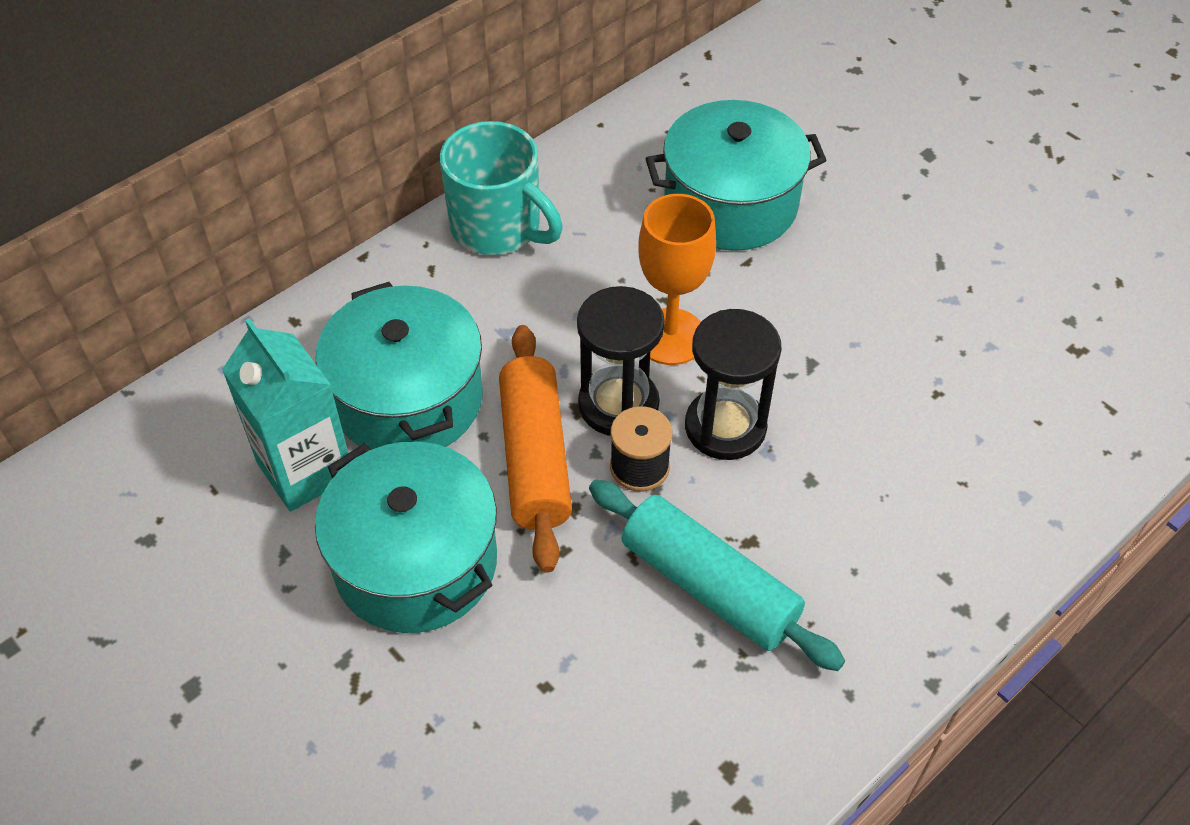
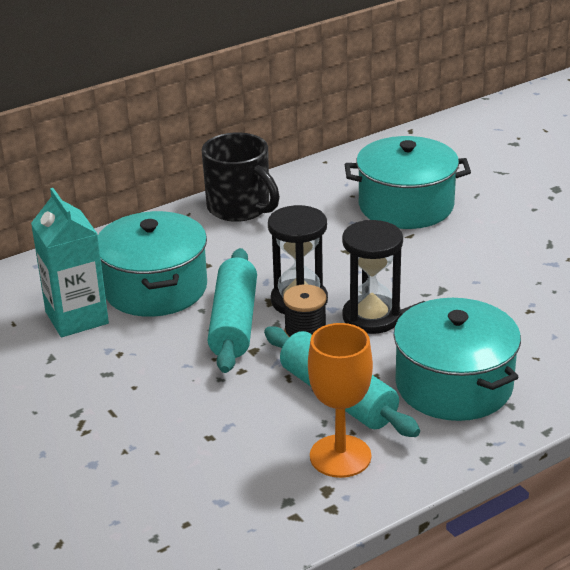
camera: 10 degrees right, 20 degrees down
turquoise pot [315,441,497,633] -> turquoise pot moved to [394,298,521,421]
turquoise mug [440,121,563,255] -> black mug [202,132,280,222]
orange rolling pin [499,325,572,573] -> turquoise rolling pin [208,248,257,373]
orange goblet [638,194,716,365] -> orange goblet moved to [308,323,373,478]

